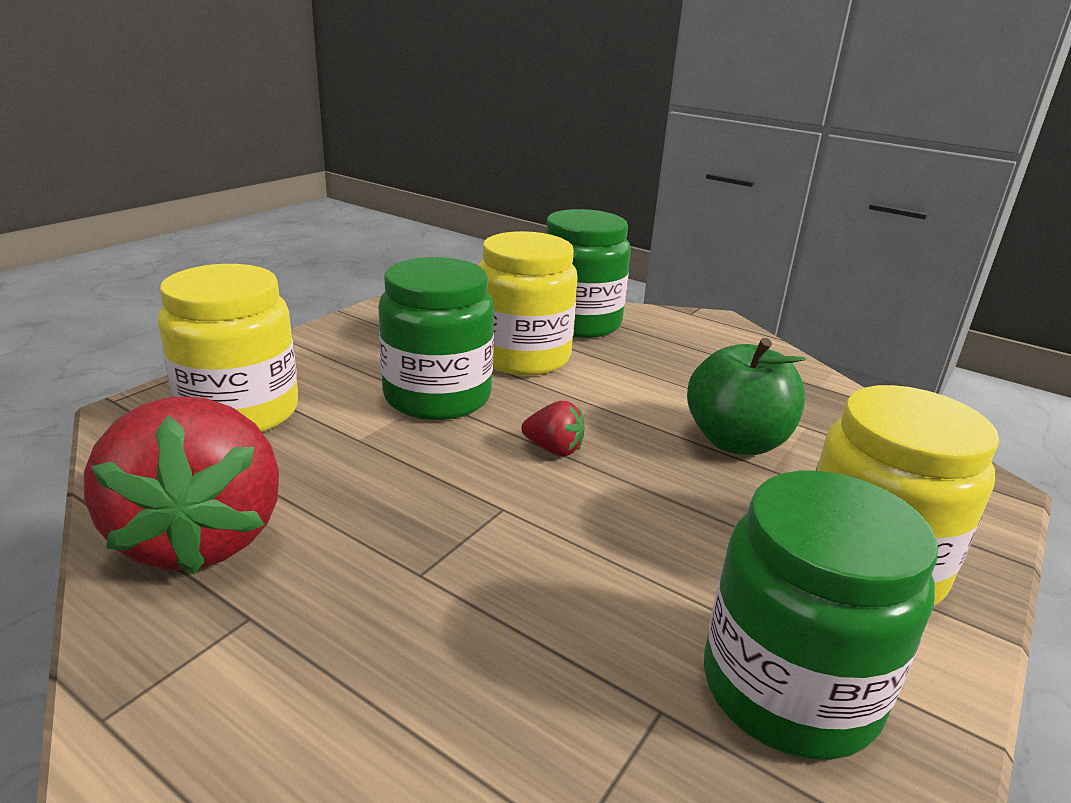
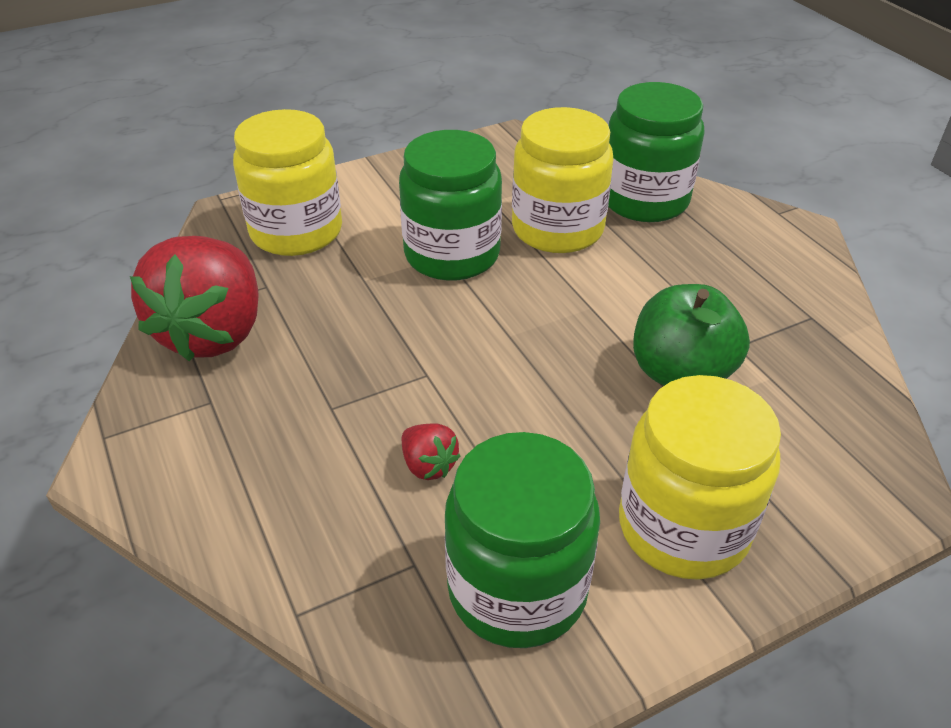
camera: 30 degrees right, 15 degrees up
red strawberry [521,401,585,456] -> red strawberry moved to [402,423,460,480]

